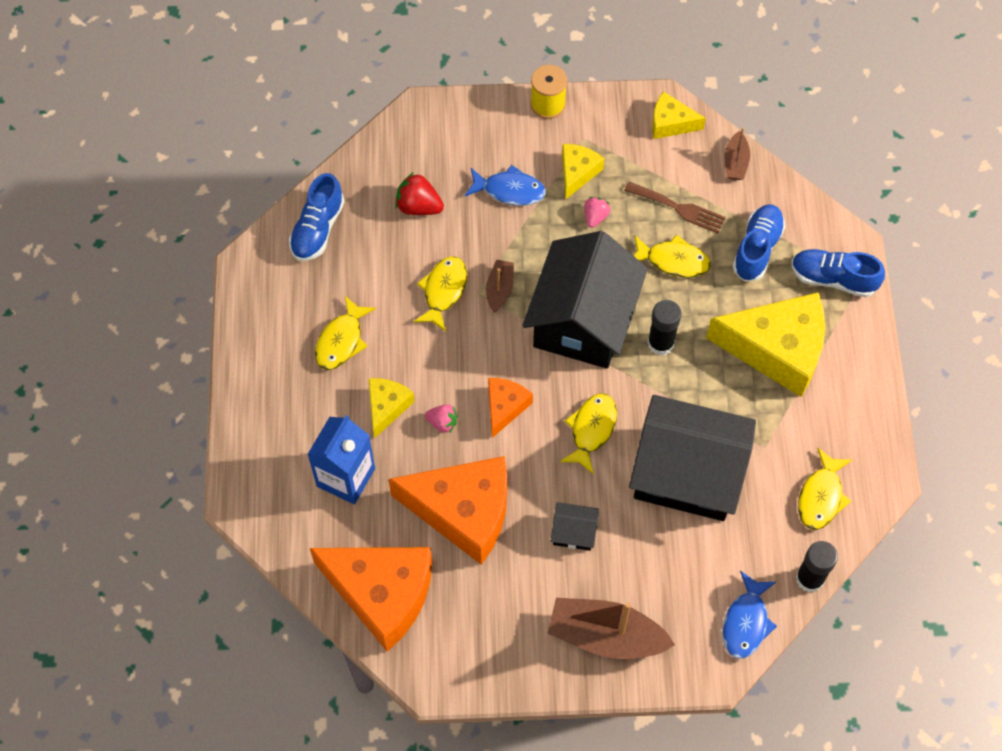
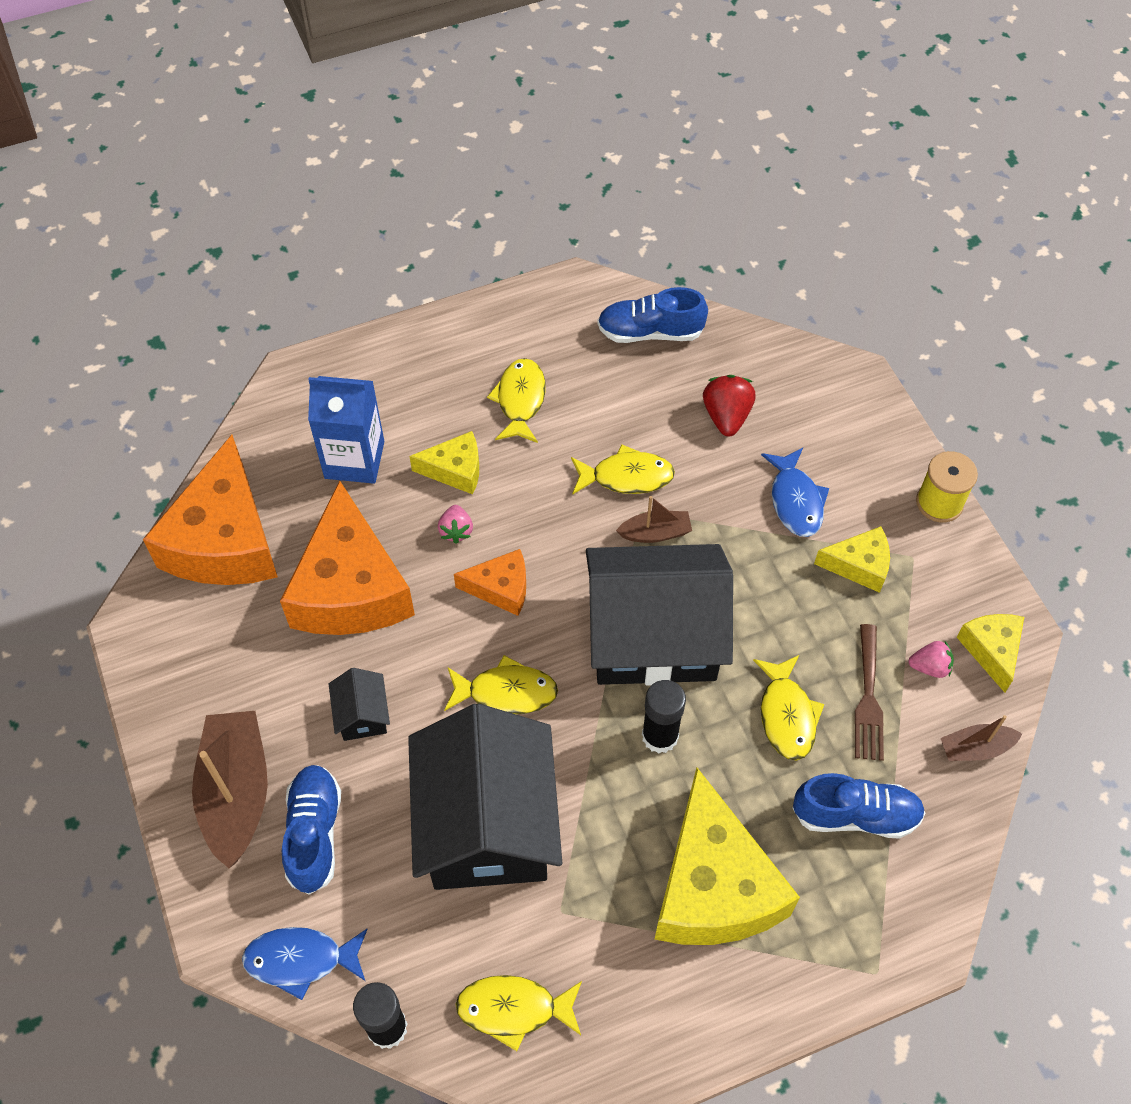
camera: 70 degrees right, 5 degrees down
yellow fish [315,296,376,370] -> yellow fish turned 90 degrees clockwise [487,358,546,443]
pink strawberry [584,197,611,228] -> pink strawberry moved to [908,641,954,678]
blue shoe [791,249,885,297] -> blue shoe moved to [282,765,341,895]

